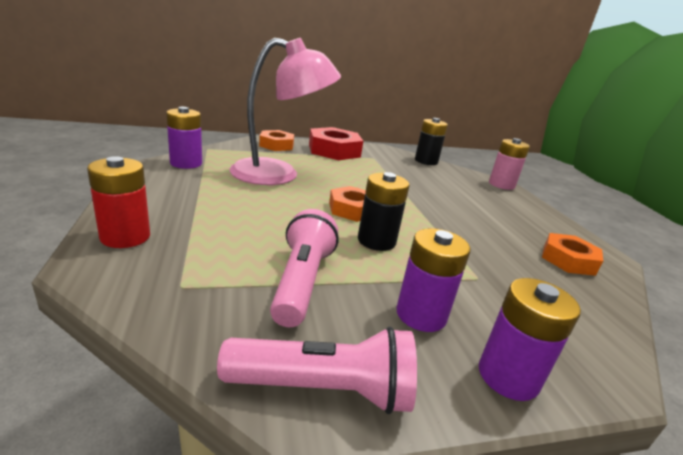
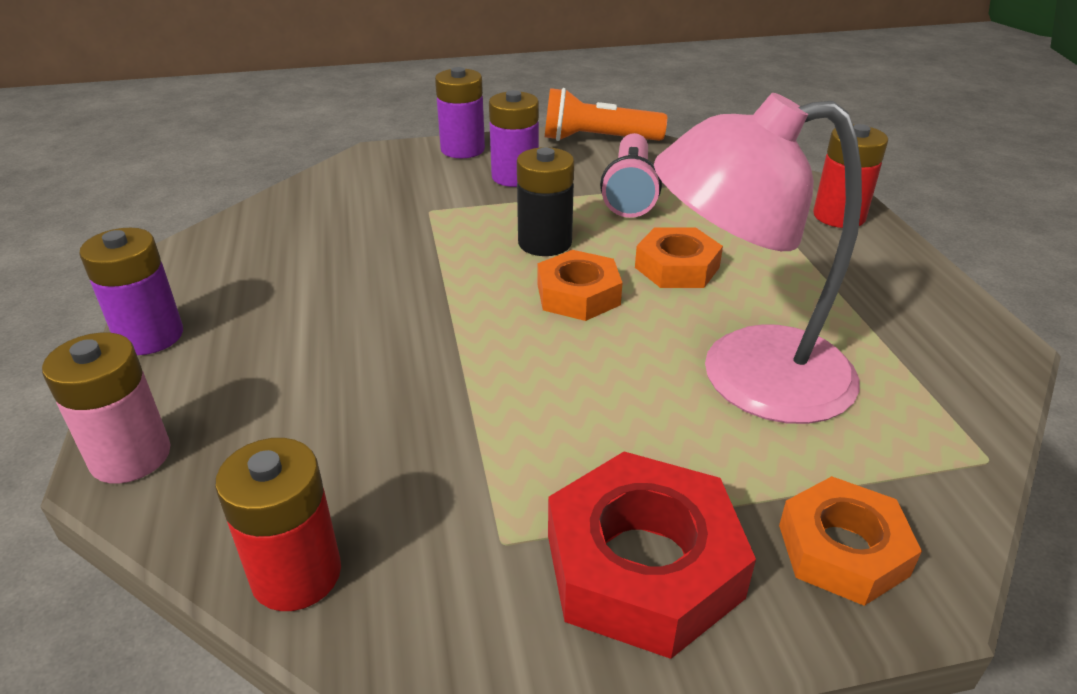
camera: 175 degrees left, 10 degrees up
purple battery [166,107,202,169] -> purple battery moved to [79,228,183,355]
pink flashlight [217,327,417,414] -> orange flashlight [545,88,667,141]
black battery [415,118,448,165] -> red battery [215,438,341,611]
orange nut [542,233,603,276] -> orange nut moved to [635,228,723,288]

